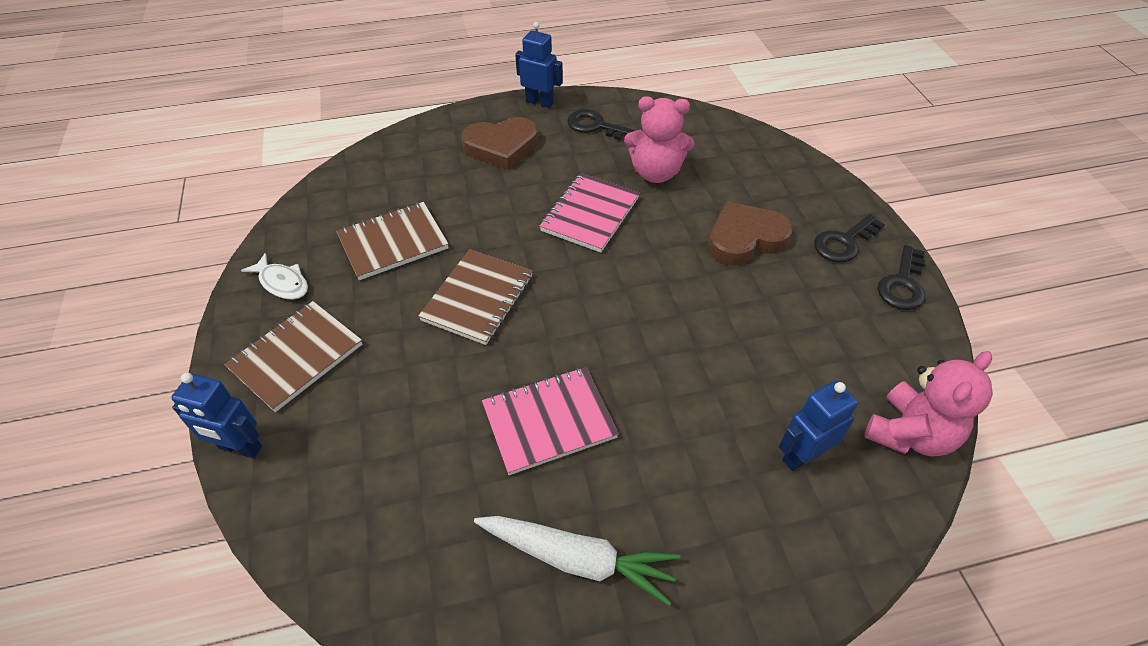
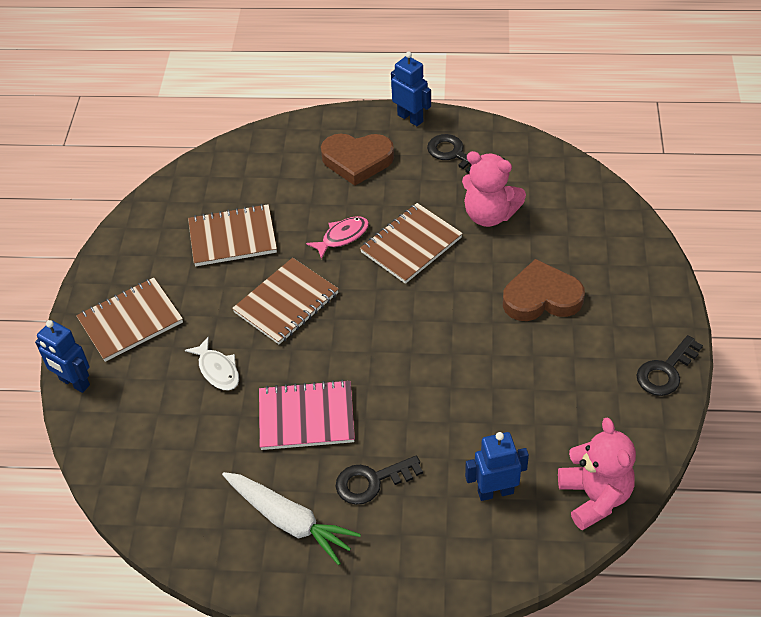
camera: 20 degrees right, 0 degrees up
white fish [241,253,308,300] -> white fish moved to [185,336,239,390]
pink notebook [539,173,640,253] -> brown notebook [360,203,463,284]
black key [814,214,885,262] -> black key moved to [336,456,423,505]
pink teddy bear [864,351,993,457] -> pink teddy bear turned 75 degrees counterclockwise [558,418,636,530]
none -> pink fish [306,216,369,260]

